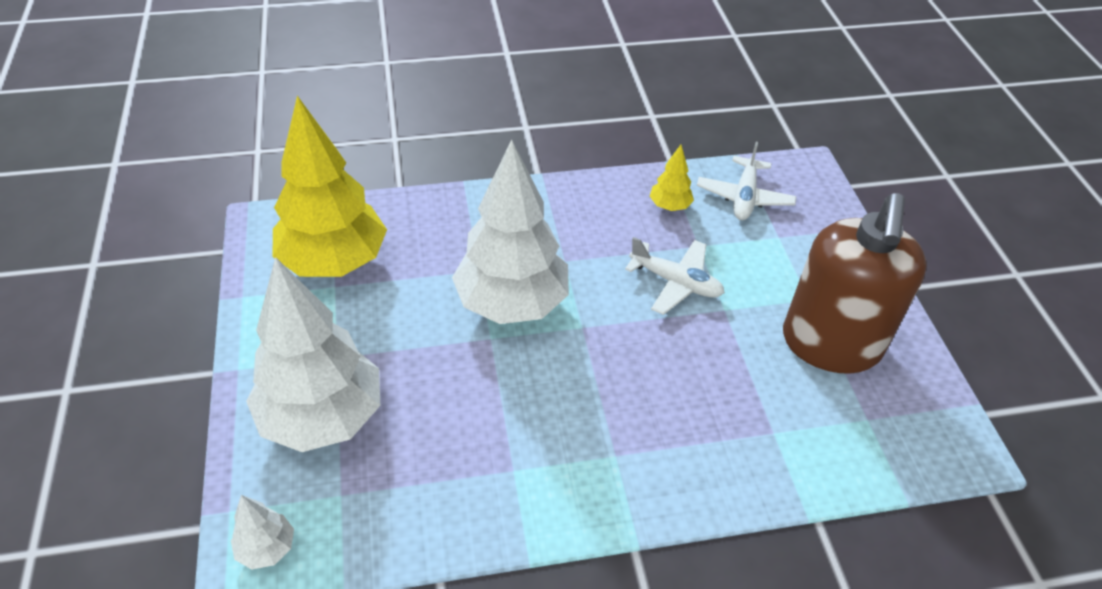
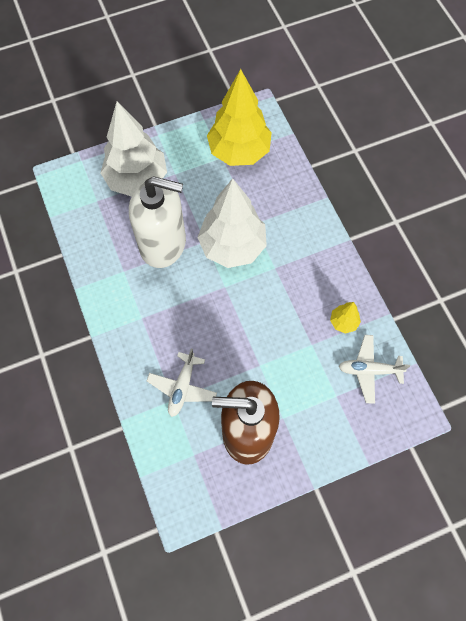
camera: 80 degrees right, 20 degrees up
white tree [231,495,294,570] -> none
white plane [625,237,725,315] -> white plane moved to [147,348,217,417]
none -> white soap dispenser [129,176,186,268]

